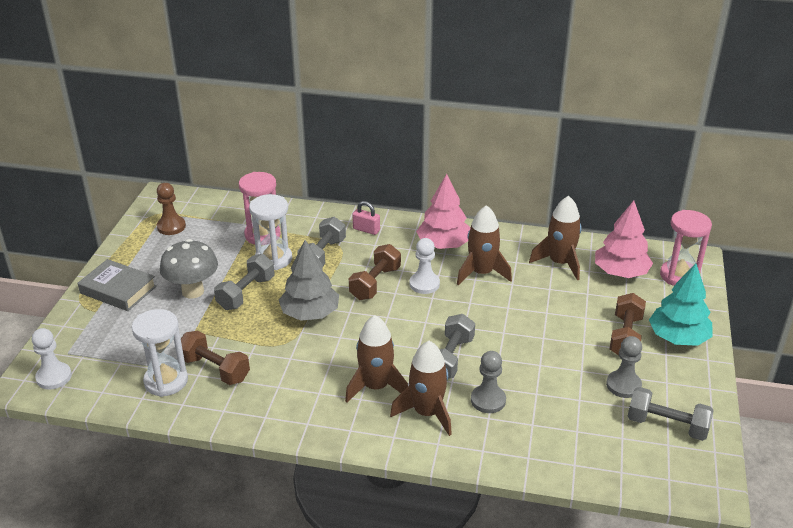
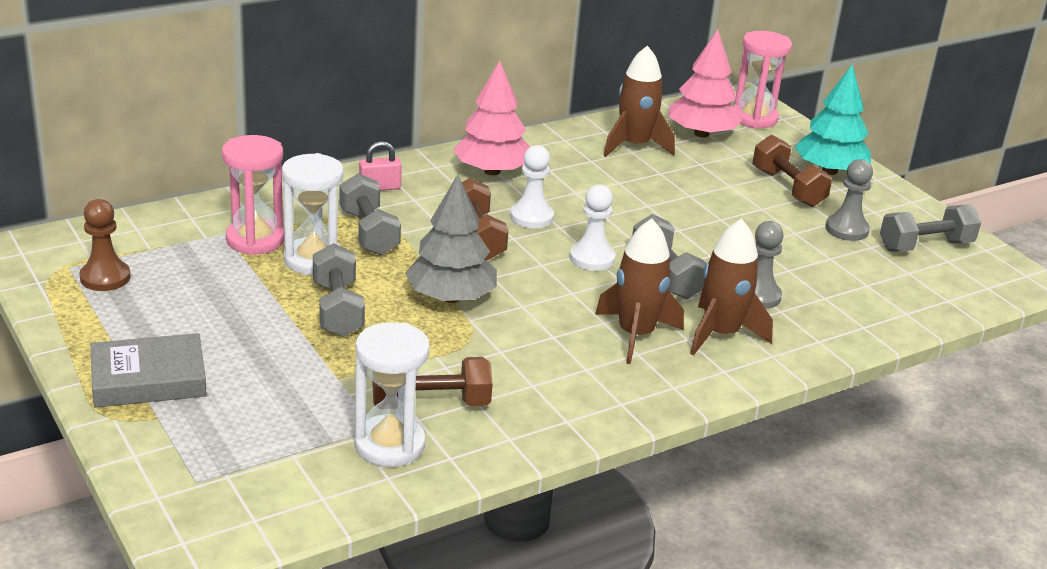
camera: 45 degrees left, 5 degrees down
white pawn [32,328,72,390] -> white pawn moved to [570,184,615,271]
grey mushroom [160,239,218,299] -> none
brown rocket [457,205,512,285] -> none

